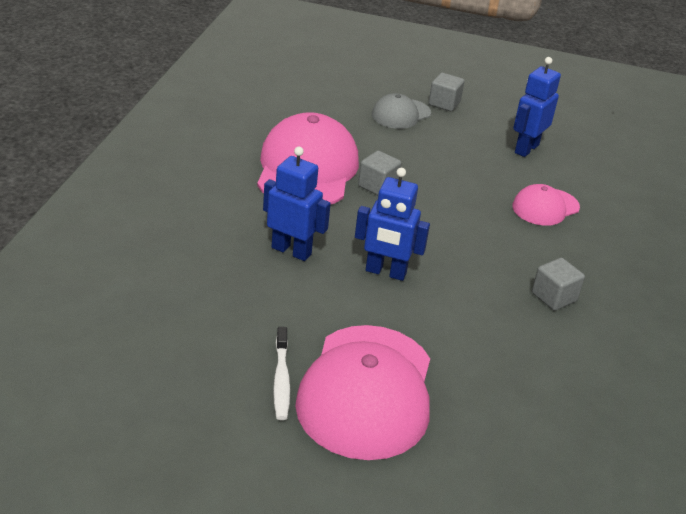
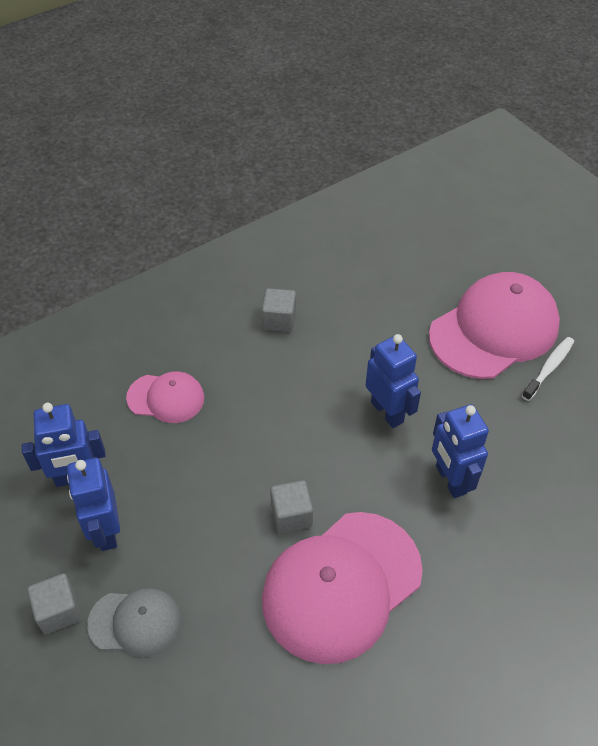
camera: 135 degrees left, 15 degrees up
none -> blue robot [67,458,120,551]

